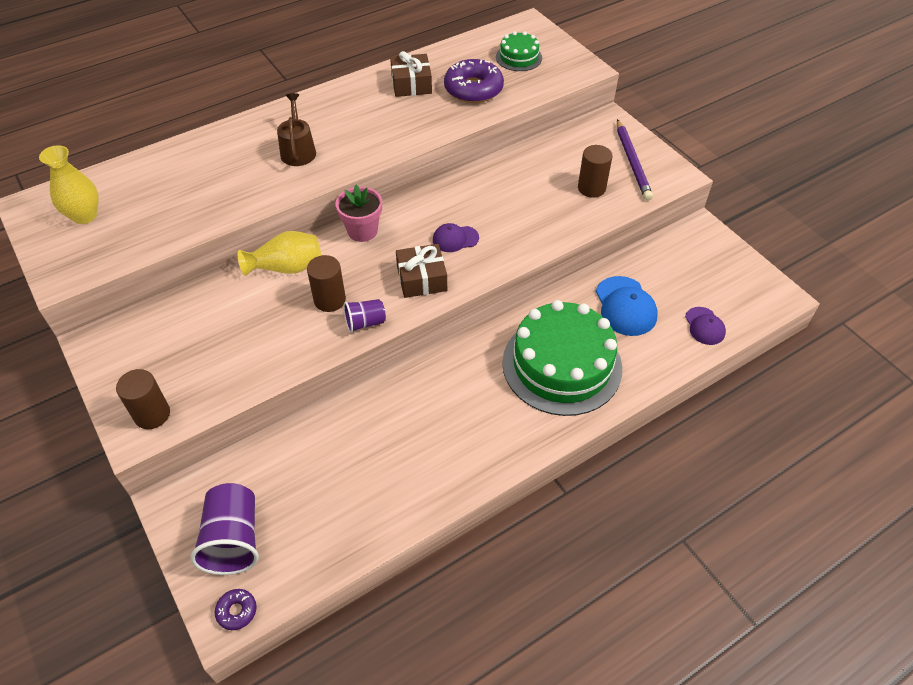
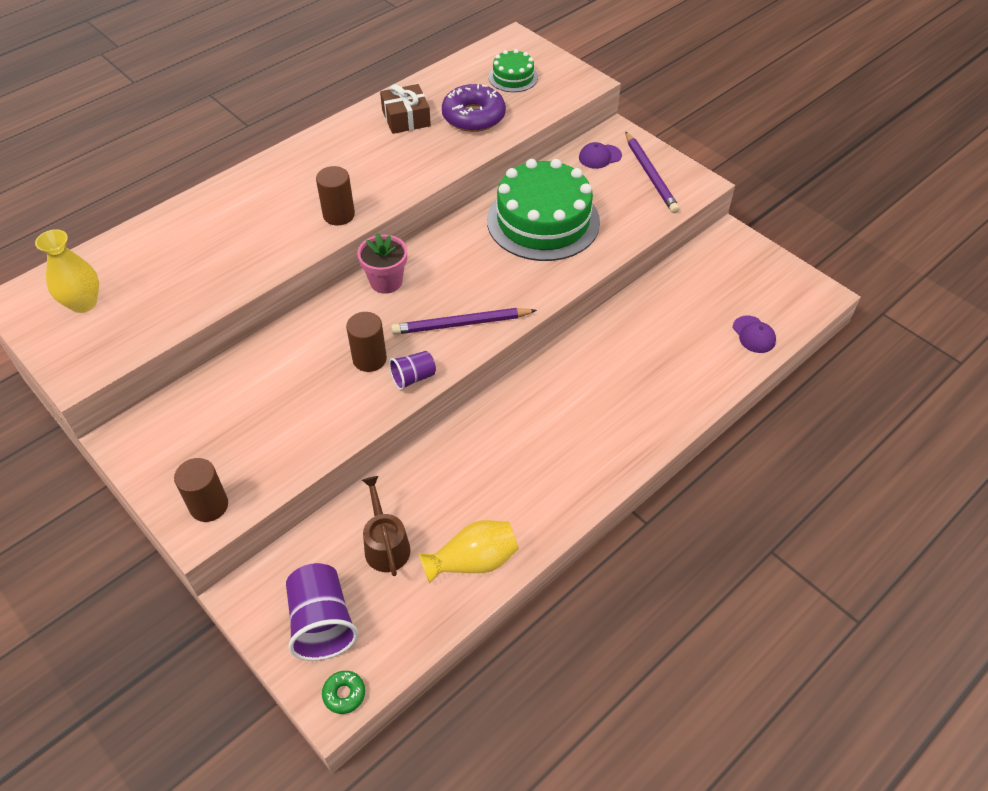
camera: 10 degrees left, 0 degrees up
purple donut [215,589,257,630] -> green donut [322,671,365,714]
yellow vase [238,231,321,276] -> yellow vase moved to [419,520,519,583]
brown watering can [277,93,316,166] -> brown watering can moved to [362,476,411,576]
brown gift [396,244,447,298] -> purple pencil [391,308,537,335]
purple cap [433,223,479,252] -> purple cap moved to [579,142,622,169]
green cake [502,300,622,416] -> green cake moved to [487,159,600,261]
brown cylinder [578,145,613,198] -> brown cylinder moved to [316,166,355,226]
blue cap [596,276,658,336] -> none

